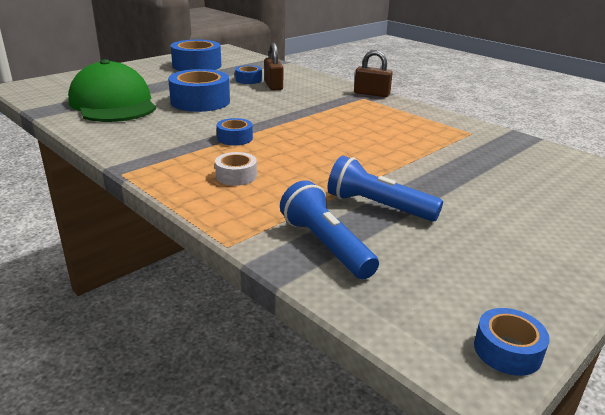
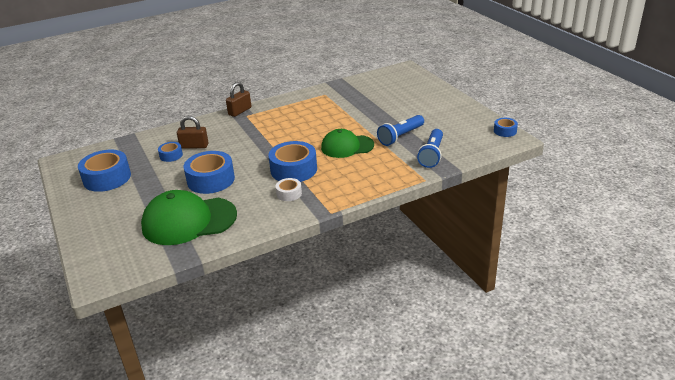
camera: 70 degrees left, 5 degrees up
white tape [215,152,257,186] -> white tape moved to [276,178,302,201]
blue tape [217,118,253,146] -> blue tape [268,141,317,182], size x1.95
blue flashlight [280,180,379,279] -> blue flashlight turned 60 degrees counterclockwise [417,129,443,168]
none -> green cap [321,129,374,158]

